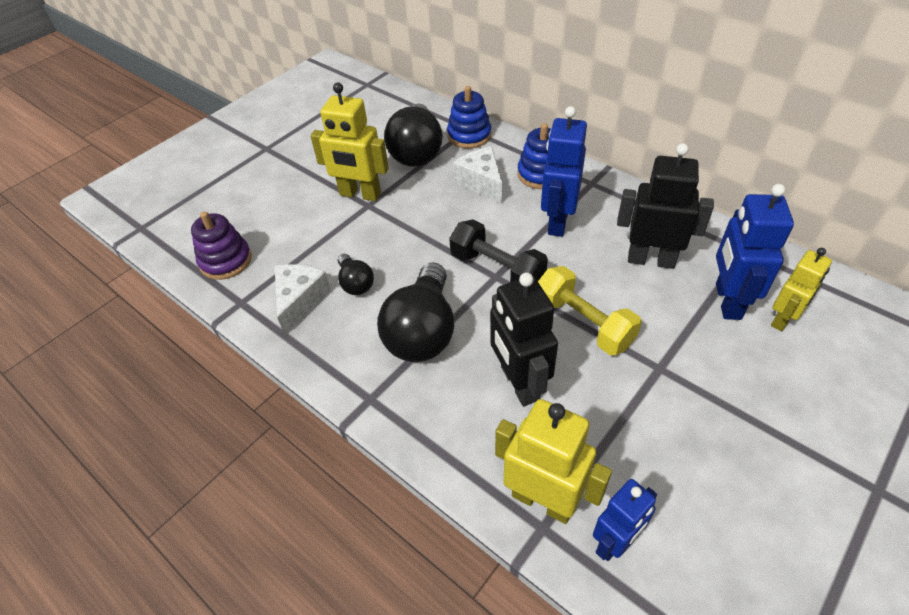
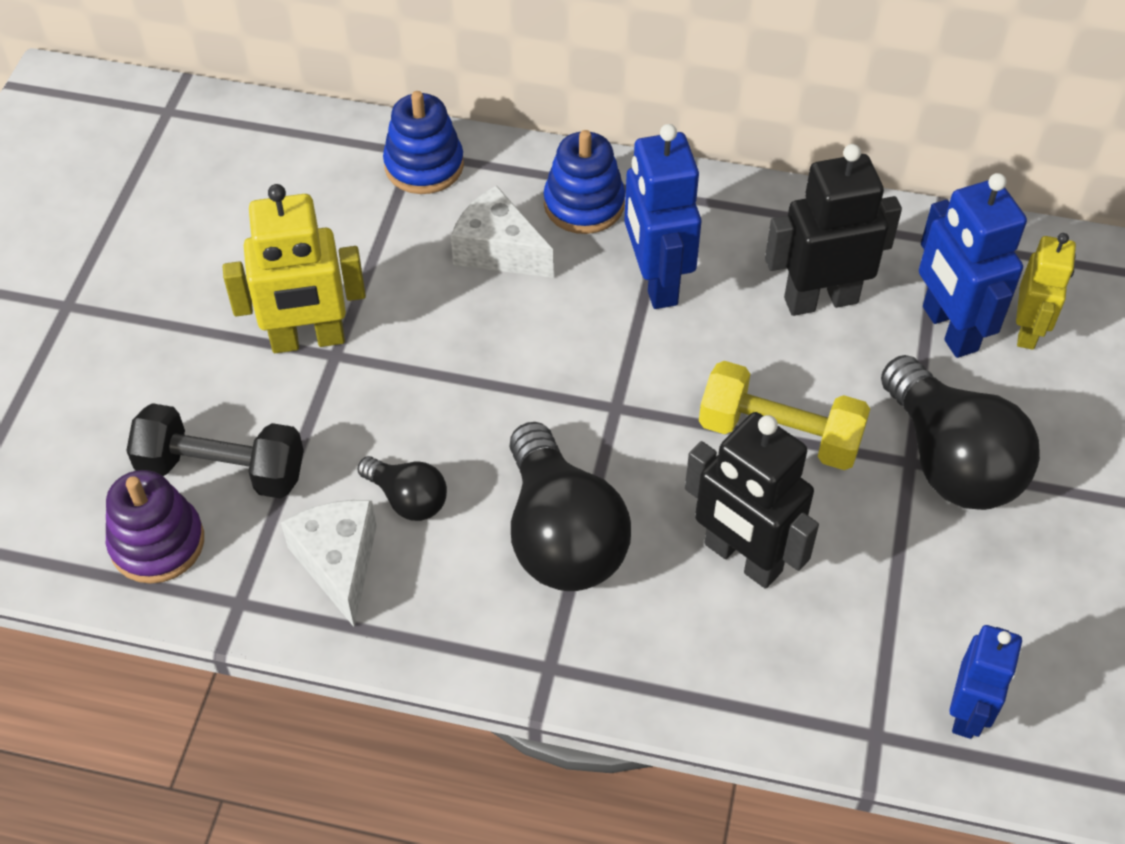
camera: 30 degrees left, 5 degrees up
black light bulb [384,103,443,167] -> black light bulb moved to [881,355,1040,510]
black dumbbell [449,219,548,282] -> black dumbbell moved to [126,403,304,499]
yellow robot [495,399,612,524] -> none

